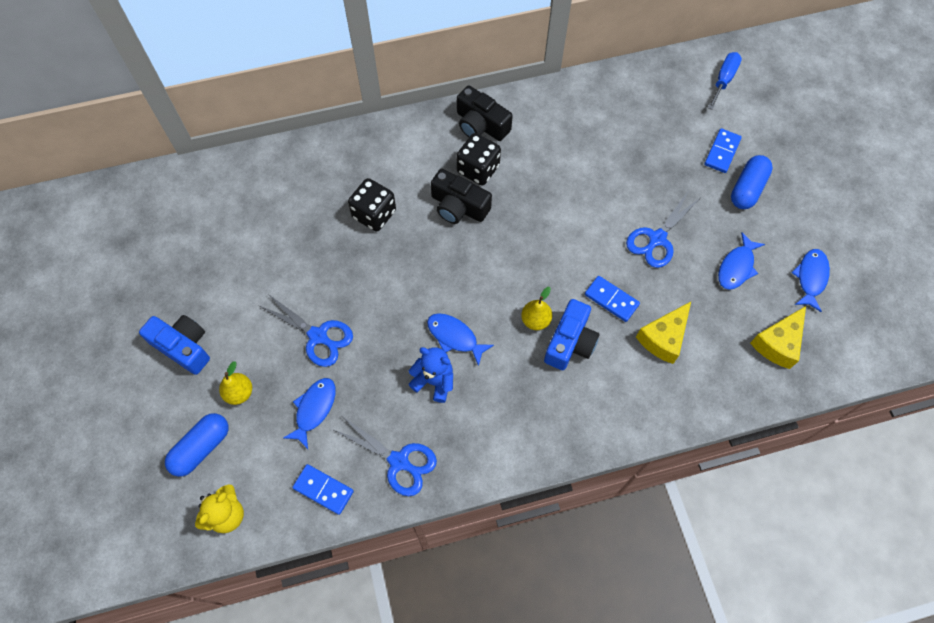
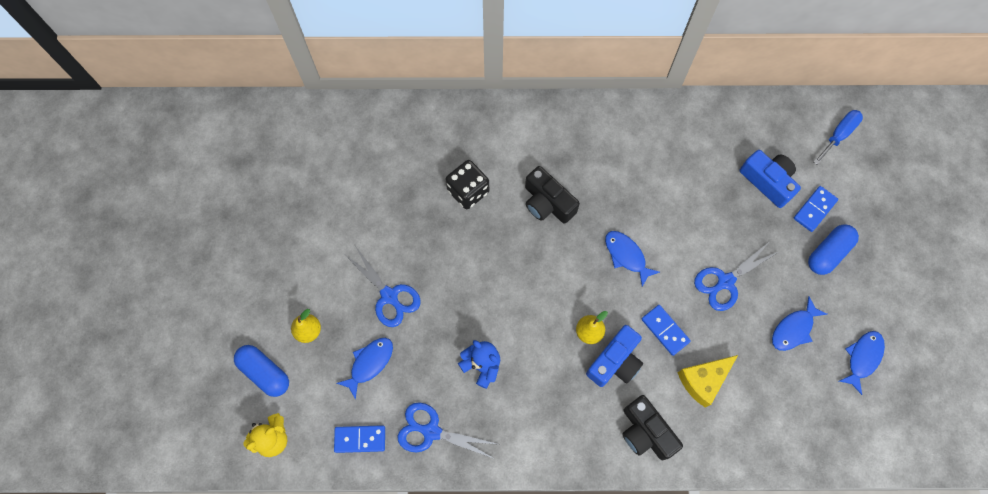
camera: 15 degrees right, 5 degrees up
blue camera [139,315,210,375] -> blue camera moved to [740,150,801,208]
blue capsule [165,413,228,477] -> blue capsule turned 75 degrees clockwise [234,345,289,397]
blue domino [292,464,354,515] -> blue domino turned 45 degrees counterclockwise [334,425,385,453]
blue scissors [332,416,437,496] -> blue scissors turned 150 degrees clockwise [397,402,497,459]
blue fish [427,313,494,366] -> blue fish moved to [605,231,660,287]
black camera [457,86,513,141] -> black camera moved to [623,395,683,460]
black dice [457,133,501,185] -> none
yellow cheese [750,306,806,369] -> none

